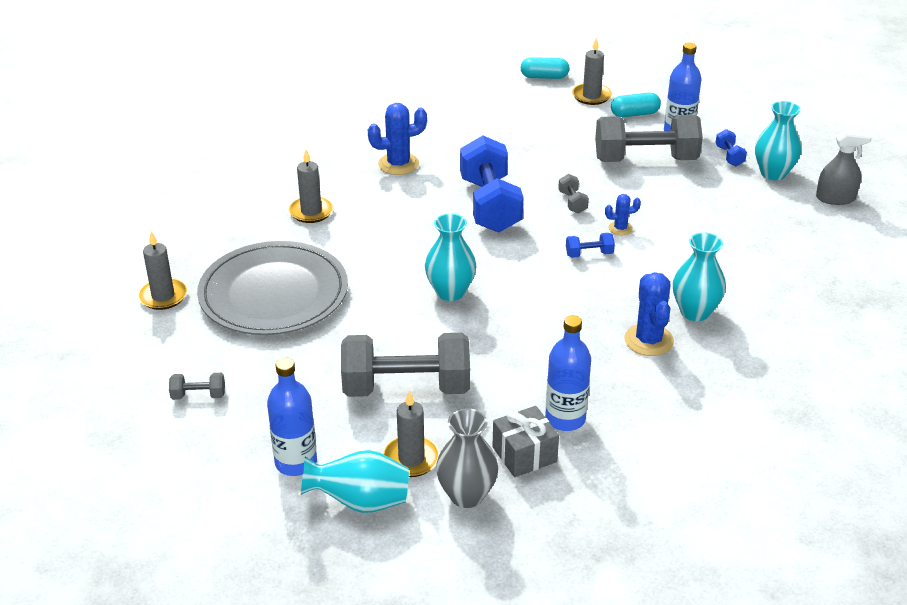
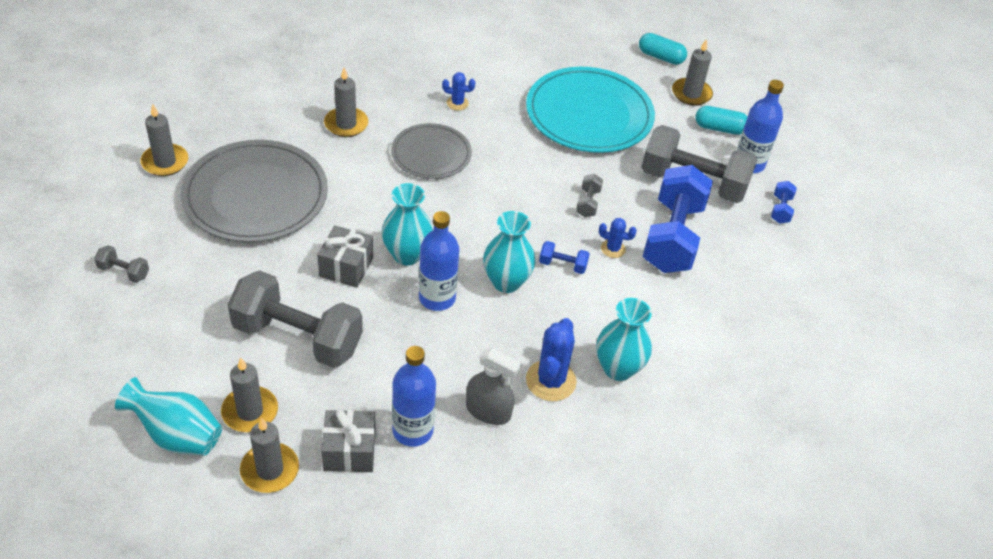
camera: 20 degrees right, 10 degrees up
blue bottle [267,358,317,476] -> blue bottle moved to [419,211,459,311]
blue cactus [368,103,427,175] -> blue cactus [442,72,476,110], size x0.55
grey vase [436,408,498,508] -> grey candle [240,417,299,493]
blue dumbbell [460,136,524,233] -> blue dumbbell moved to [643,165,713,273]
turquoise vase [755,101,801,181] -> turquoise vase moved to [483,211,535,293]
grey spray bottle [816,130,872,205] -> grey spray bottle moved to [466,348,521,425]
none -> grey gift [317,225,373,288]
none -> grey plate [391,123,472,179]
none -> turquoise plate [526,67,655,153]

